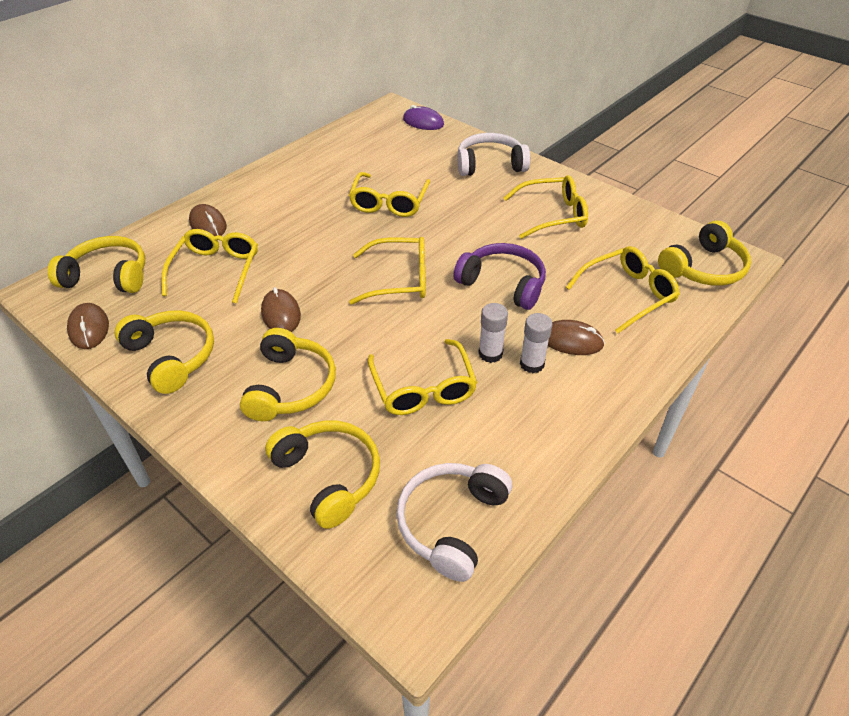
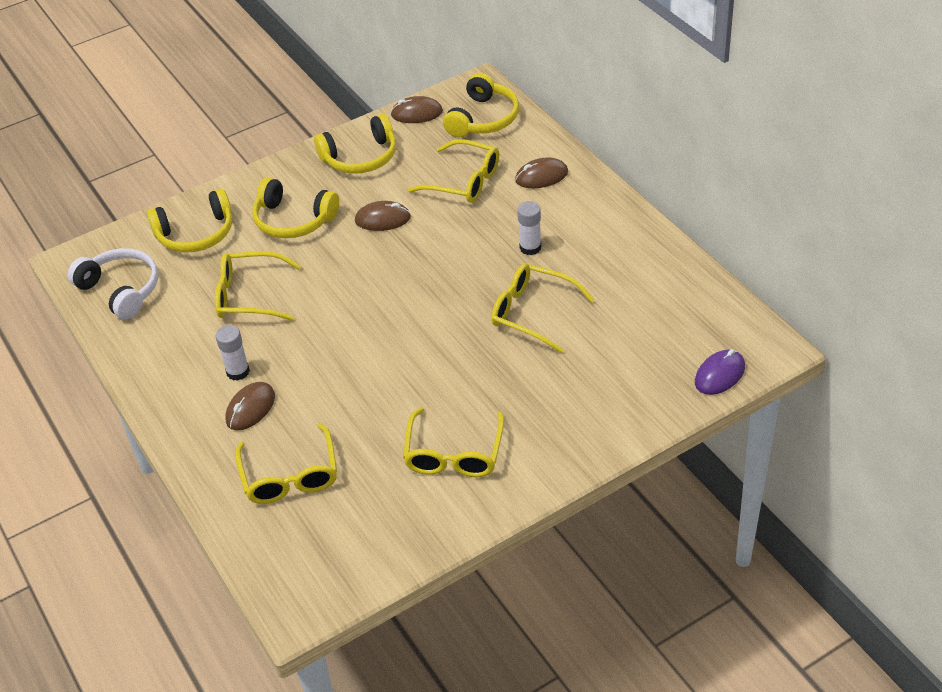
camera: 110 degrees right, 0 degrees up
yellow glasses [349,237,426,305] -> none
purple headphones [453,243,546,310] -> none
white headphones [457,133,530,176] -> none
white glue stick [478,303,508,363] -> white glue stick moved to [517,201,542,255]
yellow headphones [658,220,751,286] -> none

